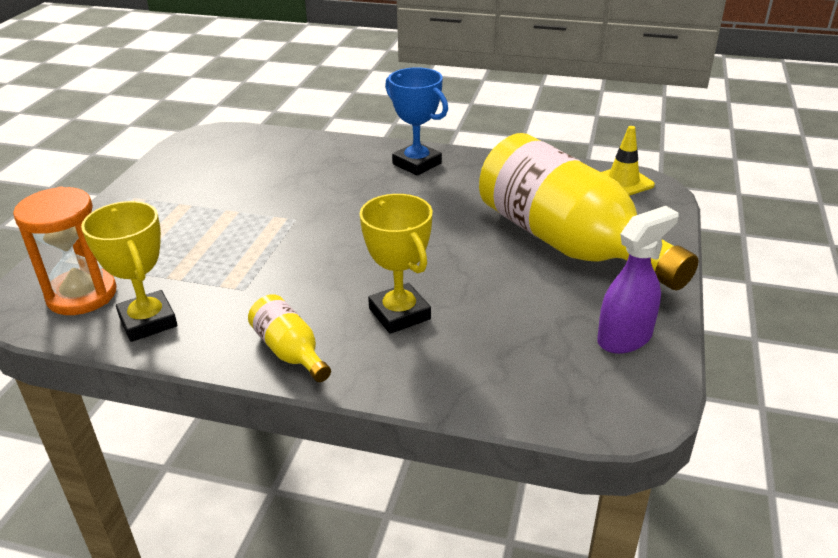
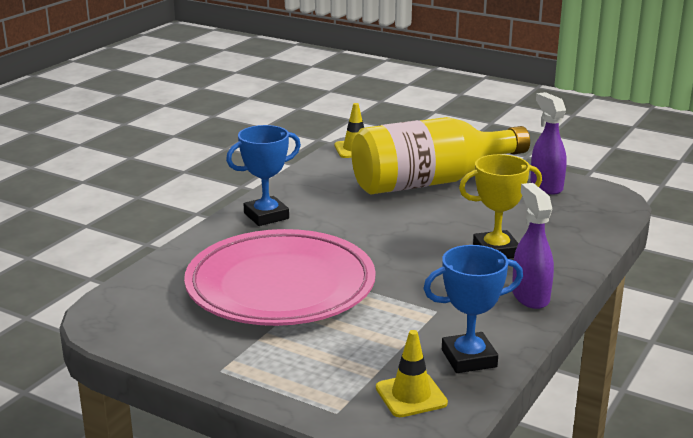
camera: 75 degrees left, 10 degrees down
orange hourglass [13,186,117,315] -> yellow traffic cone [376,330,448,417]
yellow trophy [81,201,177,342] -> blue trophy [423,245,523,373]
yellow bottle [248,294,331,382] -> purple spray bottle [512,183,554,309]
none -> pink plate [184,229,376,326]

